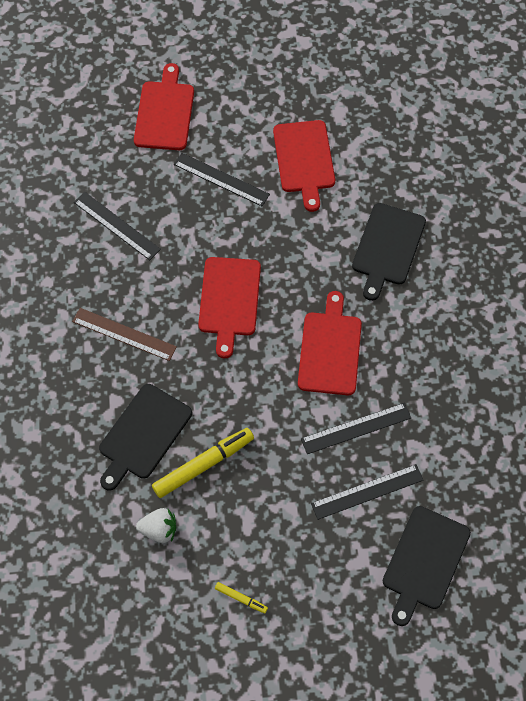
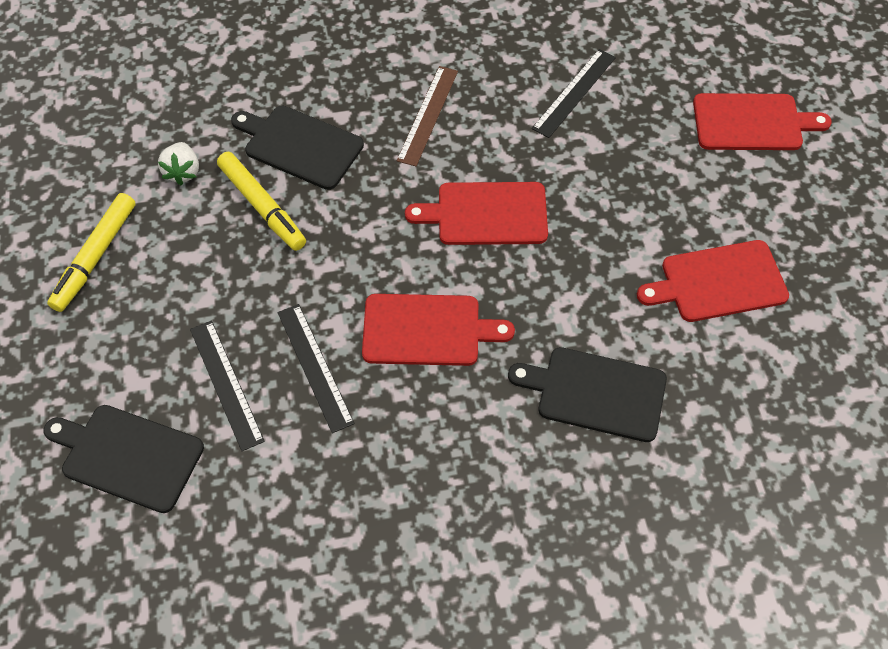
camera: 85 degrees right, 5 degrees down
black ruler [174,153,270,206] -> none
yellow marker [215,582,268,613] -> yellow marker [47,193,136,312], size x2.09

